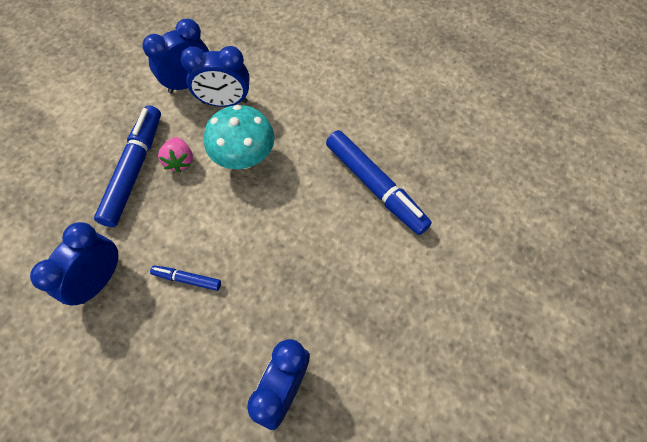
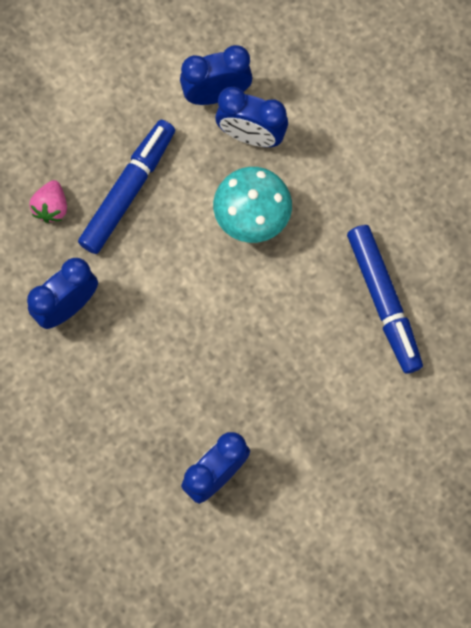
camera: 20 degrees right, 10 degrees up
blue marker [150,265,221,291] -> none
pink strawberry [158,137,193,173] -> pink strawberry moved to [29,180,67,223]

